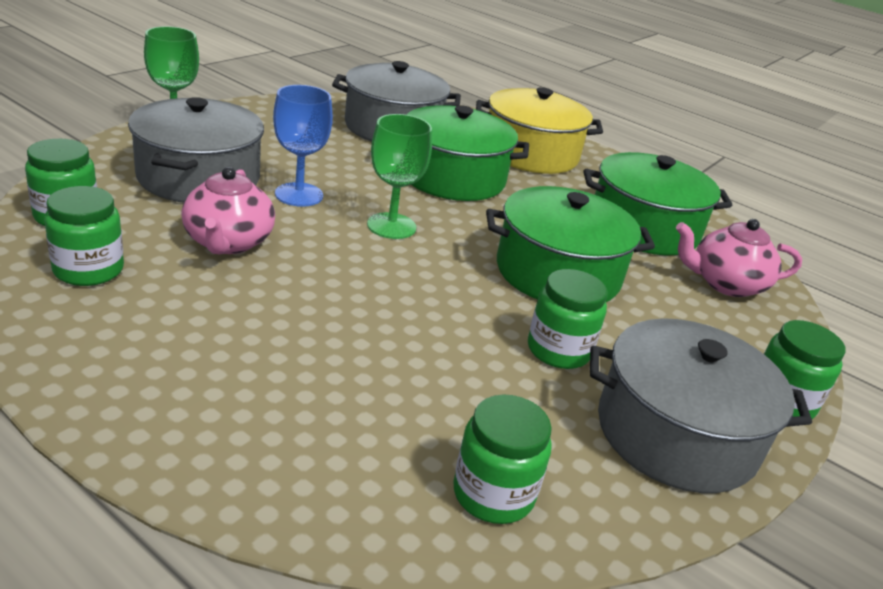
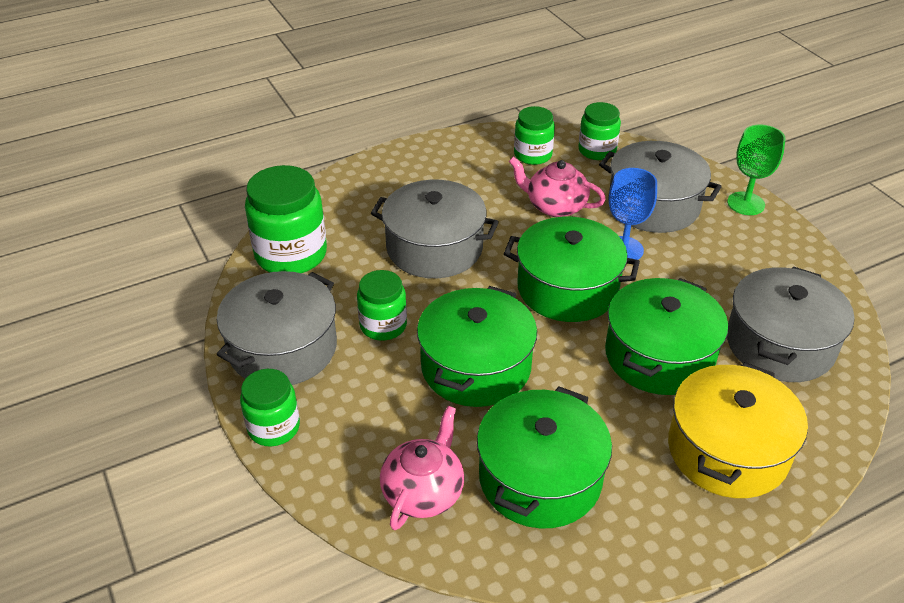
camera: 120 degrees right, 10 degrees up
green goblet [367,114,432,239] -> green pot [504,217,640,322]
green jar [453,394,552,524] -> green jar [245,165,327,273], size x1.66
none -> grey pot [371,180,499,278]

